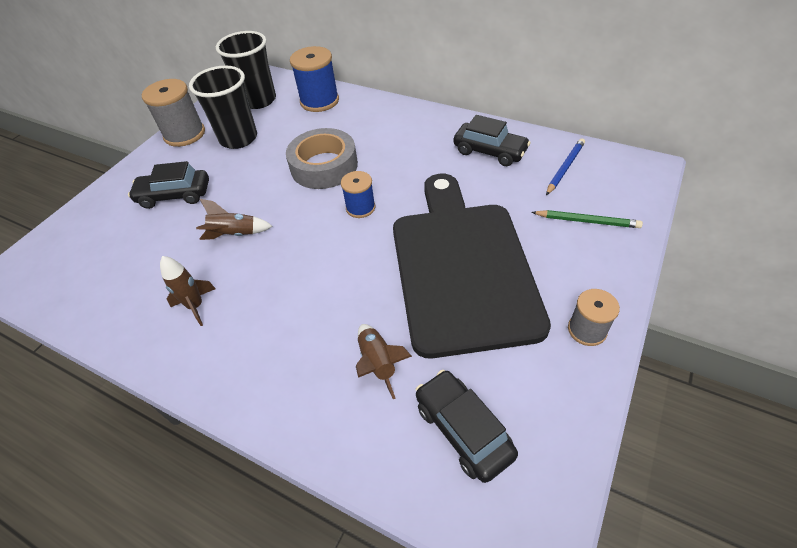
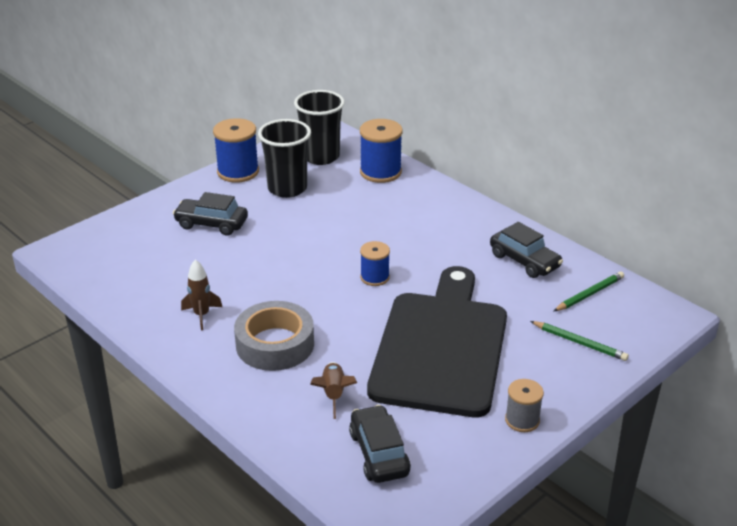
camera: 15 degrees right, 15 degrees down
grey spool [142,79,205,147] -> blue spool [213,118,259,183]
brown rocket [196,199,273,240] -> none
grey tape [286,128,358,189] -> grey tape moved to [234,301,314,371]
blue pencil [546,138,585,195] -> green pencil [554,271,624,311]

